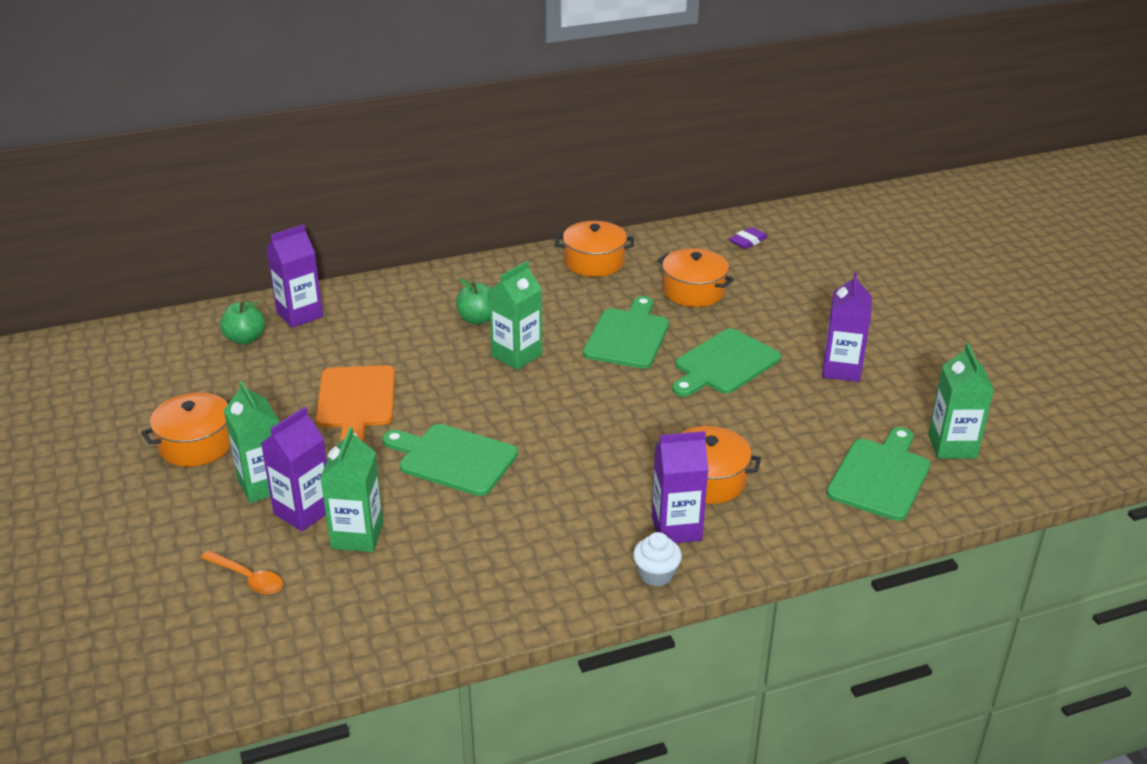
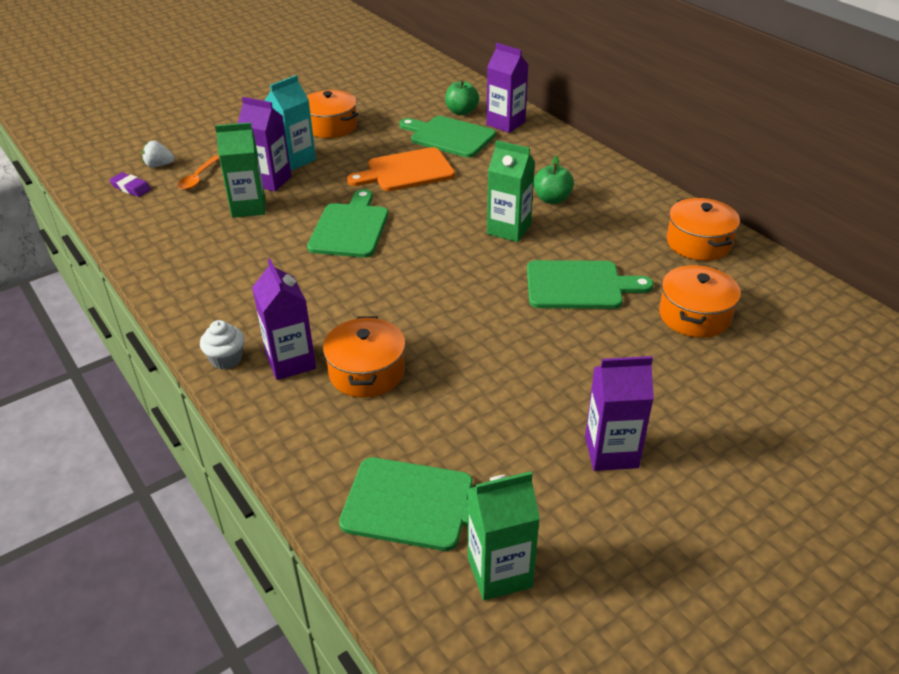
camera: 75 degrees right, 5 degrees up
green carton [224,380,279,503] -> turquoise carton [264,75,316,170]
green cutting board [672,328,781,397] -> green cutting board moved to [399,116,496,158]
purple eraser [729,227,768,249] -> purple eraser moved to [109,172,151,197]
none -> white strawberry [142,141,175,167]

